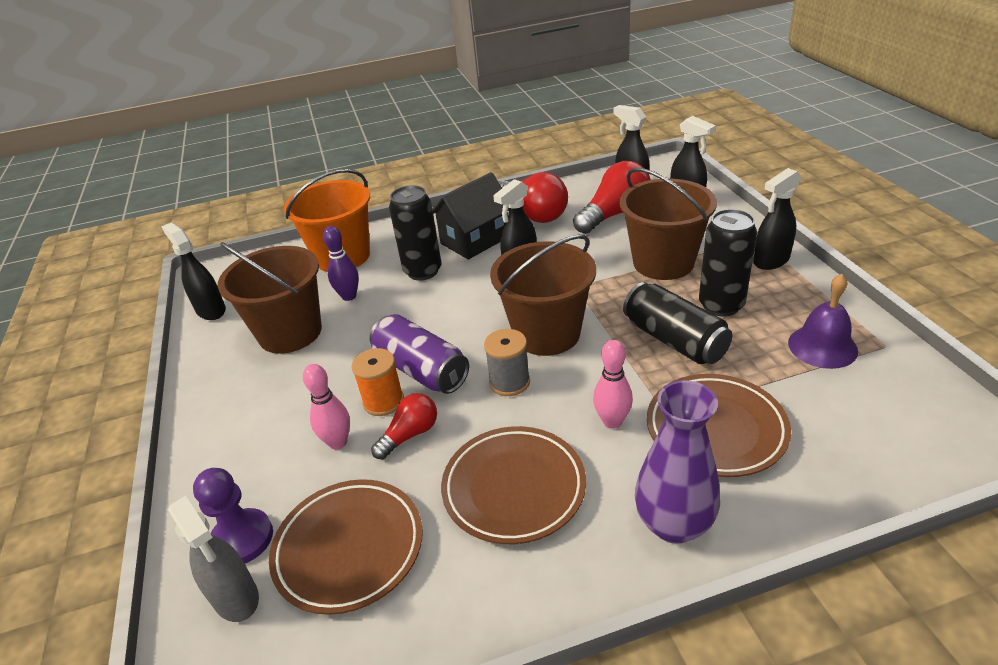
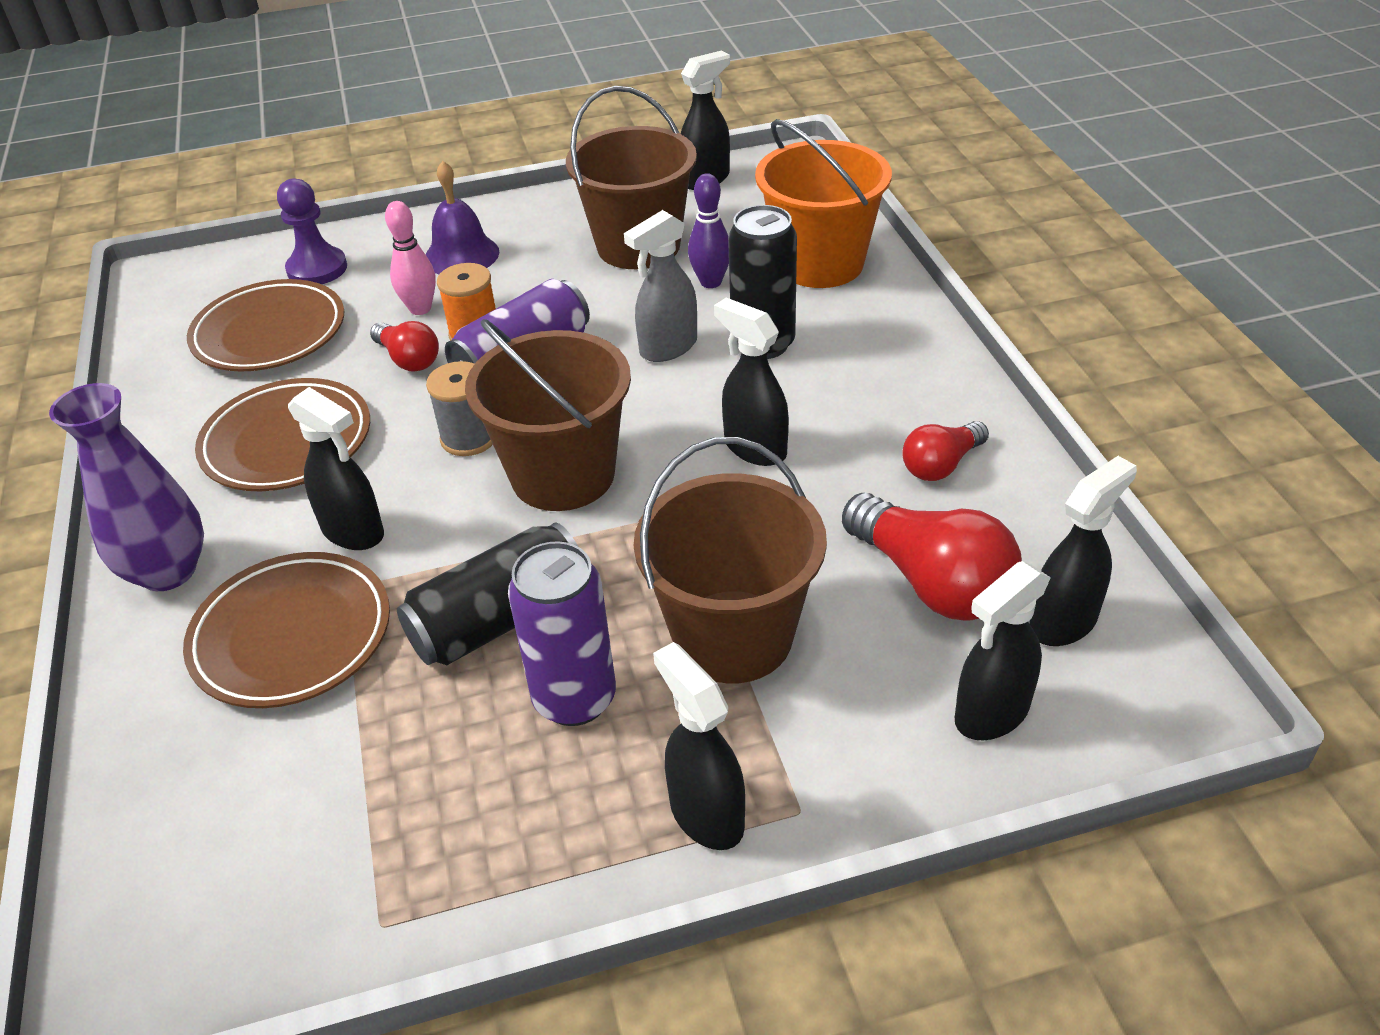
camera: 90 degrees right, 5 degrees up
grey spray bottle [168,496,259,622] -> grey spray bottle moved to [624,210,697,362]
black house [432,172,509,259] -> none
red light bulb [499,172,568,223] -> red light bulb [902,421,989,481], size x0.58
pink bowling pin [593,339,633,429] -> black spray bottle [288,387,384,550]
black can [699,209,757,317] -> purple can [508,541,616,726]
purple bell [788,274,858,369] -> purple bell moved to [425,161,499,274]

